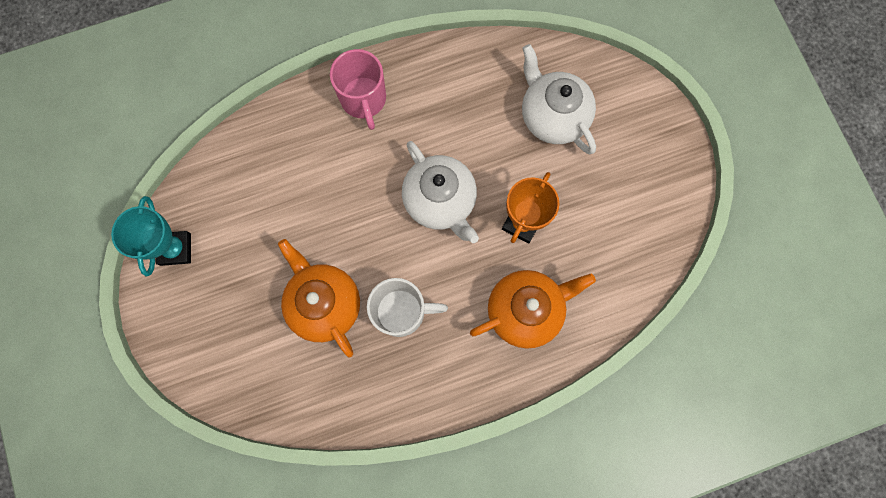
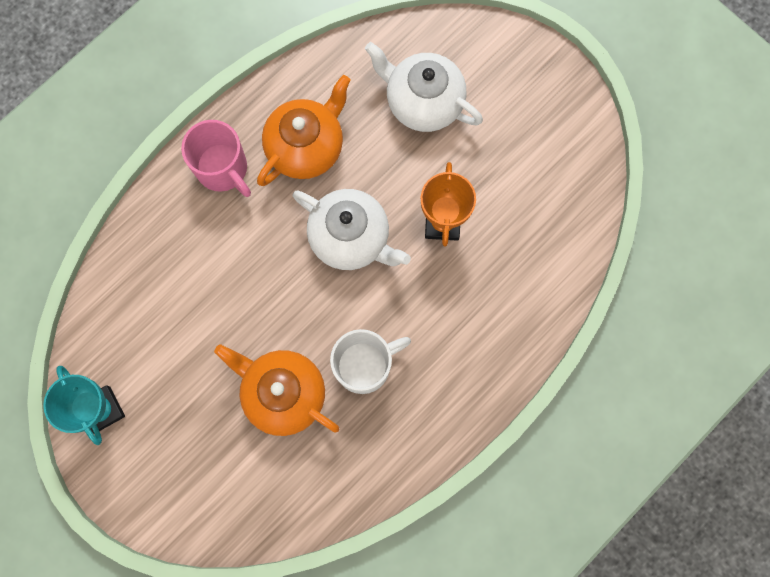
camera: 25 degrees left, 0 degrees up
orange teapot [470,270,596,349] -> orange teapot moved to [257,75,351,186]

